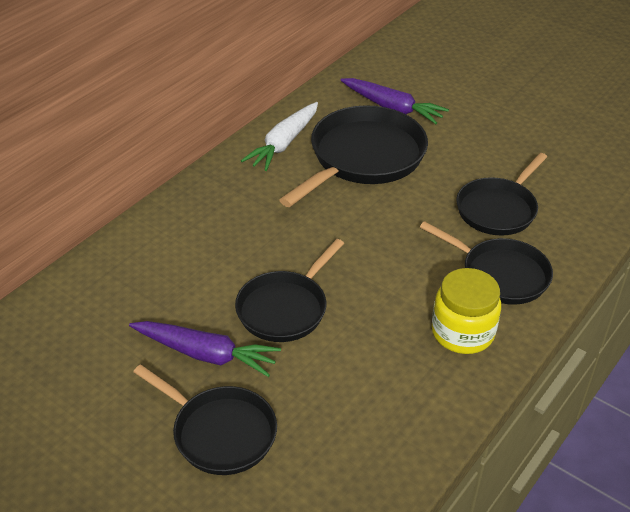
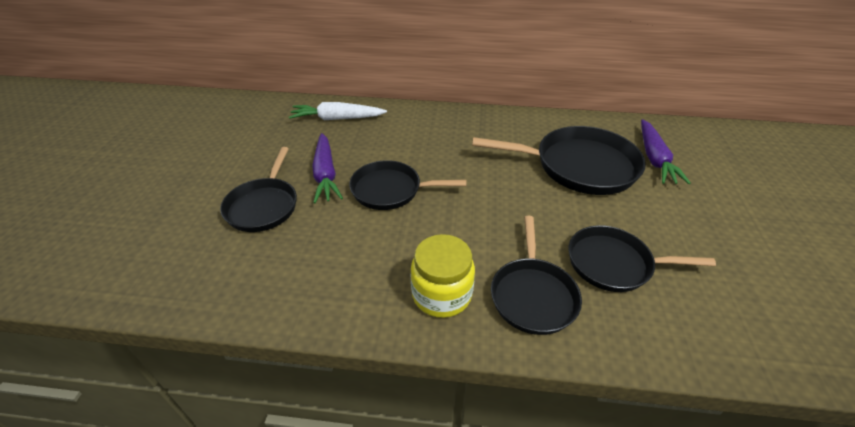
camera: 60 degrees right, 0 degrees up
white carrot [241,102,318,171] -> white carrot moved to [289,102,387,120]

